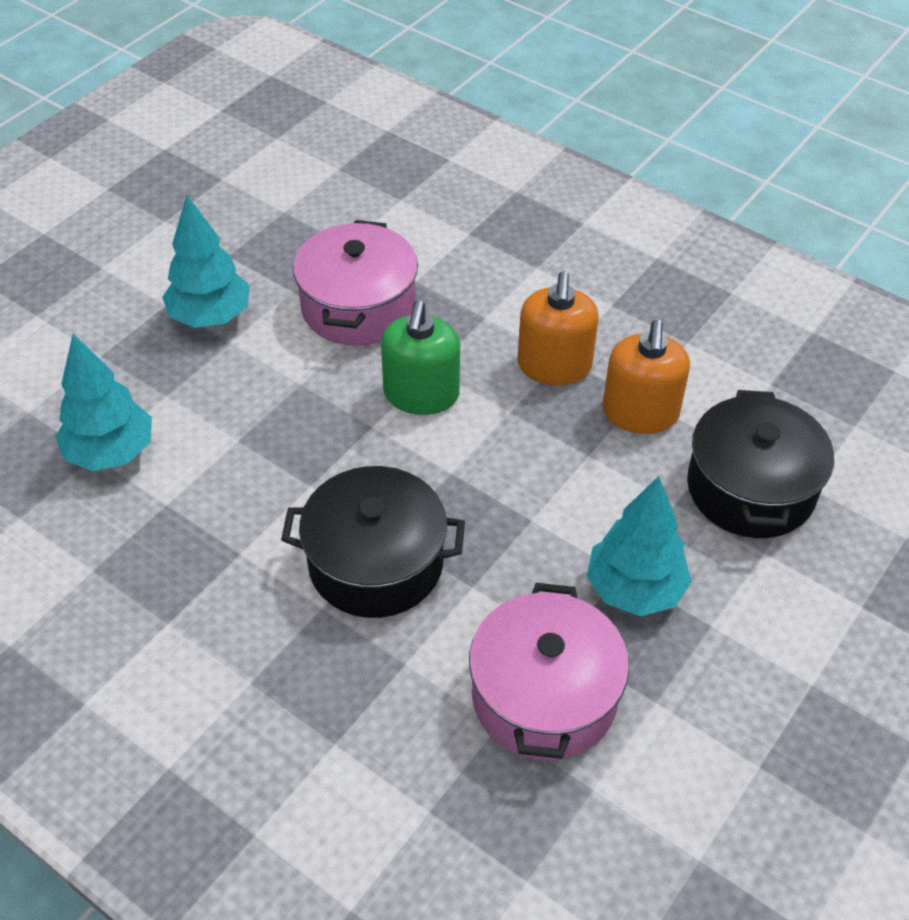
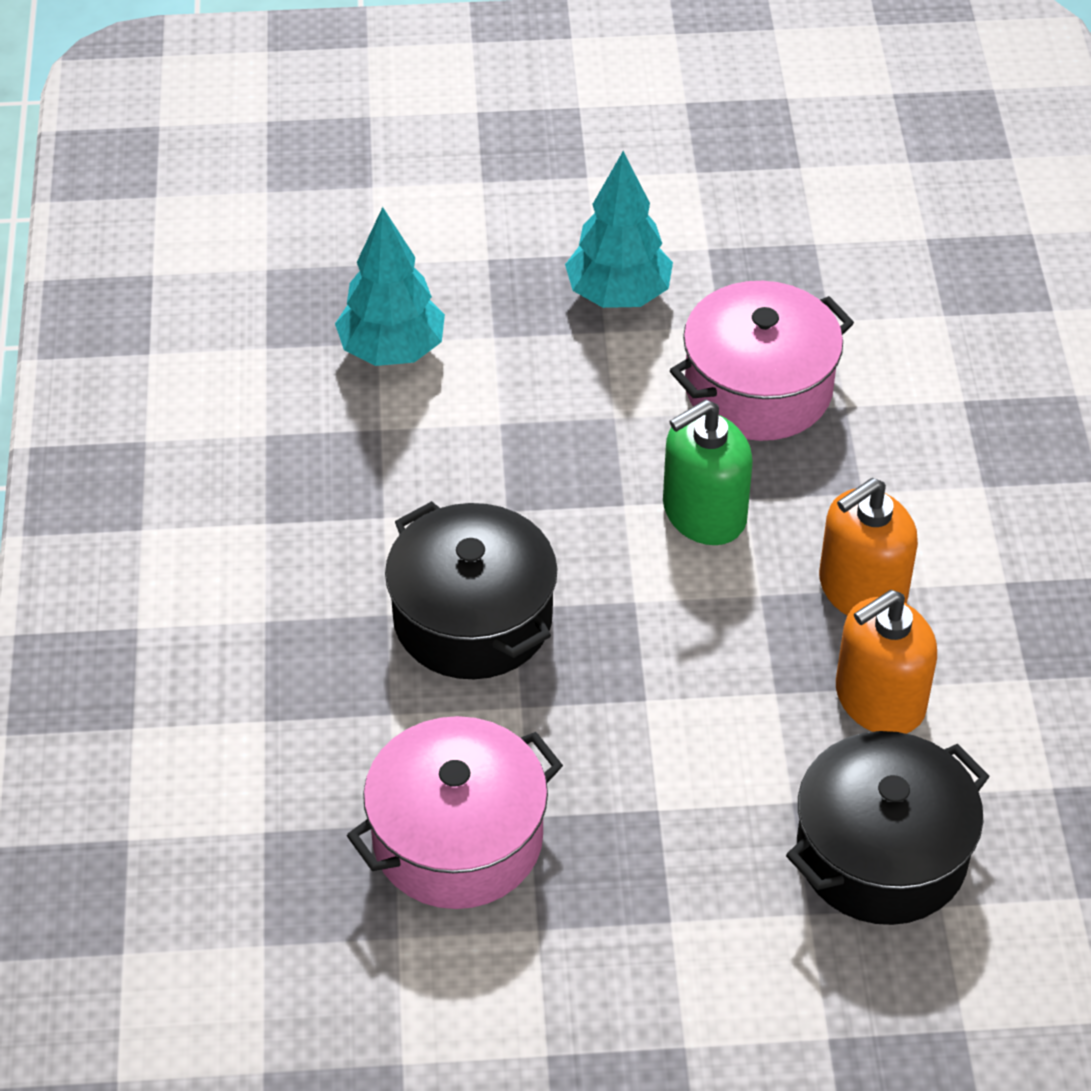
camera: 50 degrees right, 0 degrees up
turquoise tree [587,476,692,616] -> none

